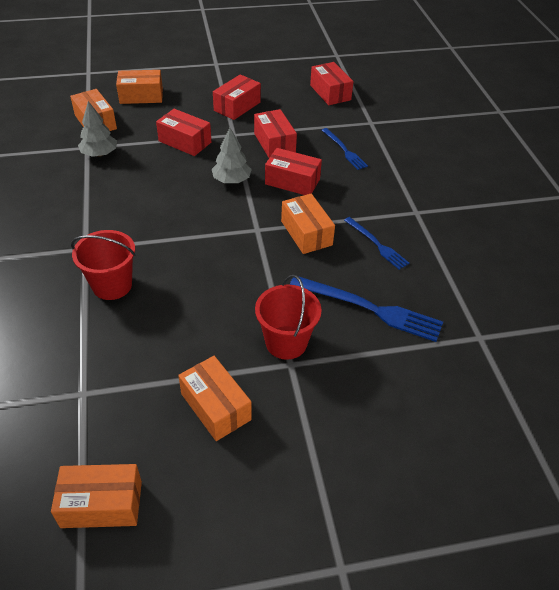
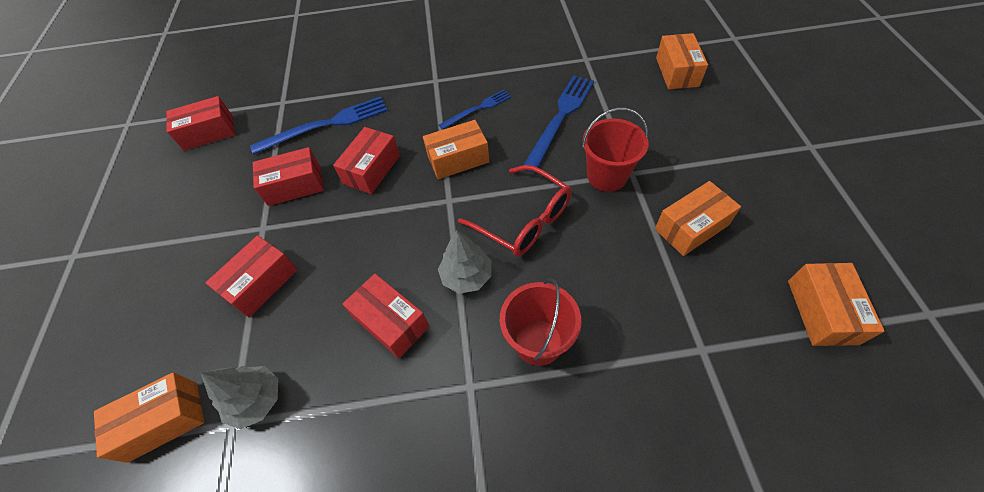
camera: 80 degrees left, 10 degrees up
orange box [116,70,163,104] -> orange box moved to [656,33,708,89]
grey tree [212,128,252,183] -> grey tree moved to [438,230,491,294]
red box [213,74,261,120] -> red box moved to [342,274,429,359]
blue fork [322,128,368,170] -> blue fork [250,96,388,155], size x1.69
none -> red glasses [458,165,572,256]

